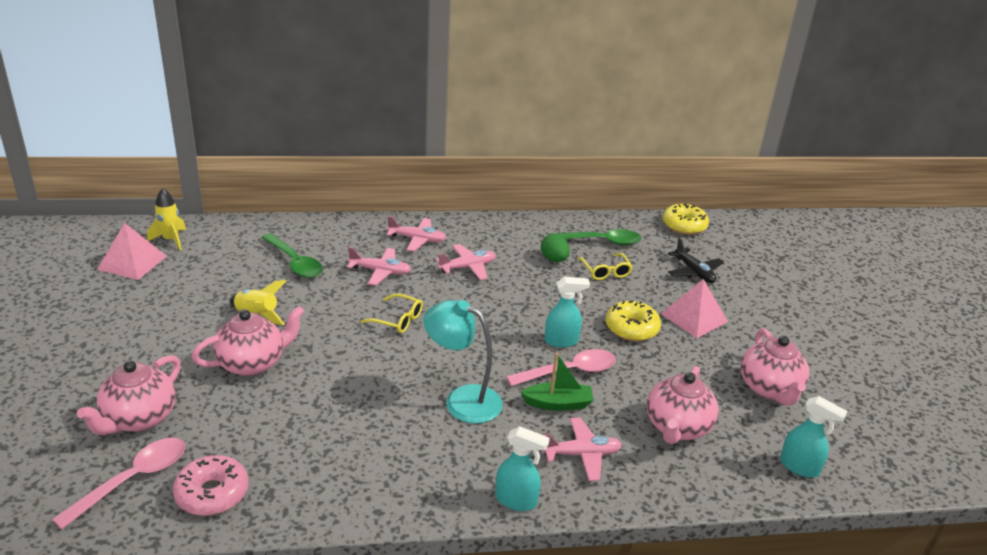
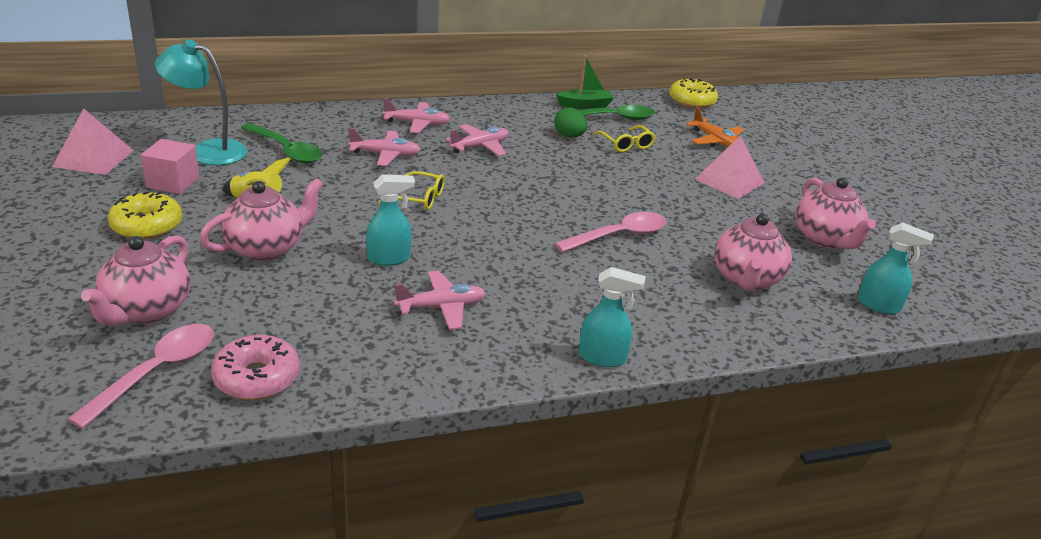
camera: 10 degrees left, 0 degrees up
yellow rocket [147,188,186,250] -> none
turquoise lamp [423,300,503,424] -> turquoise lamp moved to [155,40,248,165]
green boat [521,353,594,411] -> green boat moved to [556,55,614,109]
pink plane [541,418,622,481] -> pink plane moved to [394,271,486,330]
turquoise spray bottle [545,277,590,348] -> turquoise spray bottle moved to [366,174,415,266]
yellow donut [606,300,661,341] -> yellow donut moved to [108,192,182,240]
black plane [668,238,724,283] -> orange plane [686,107,744,147]
none -> pink cube [141,139,199,194]

